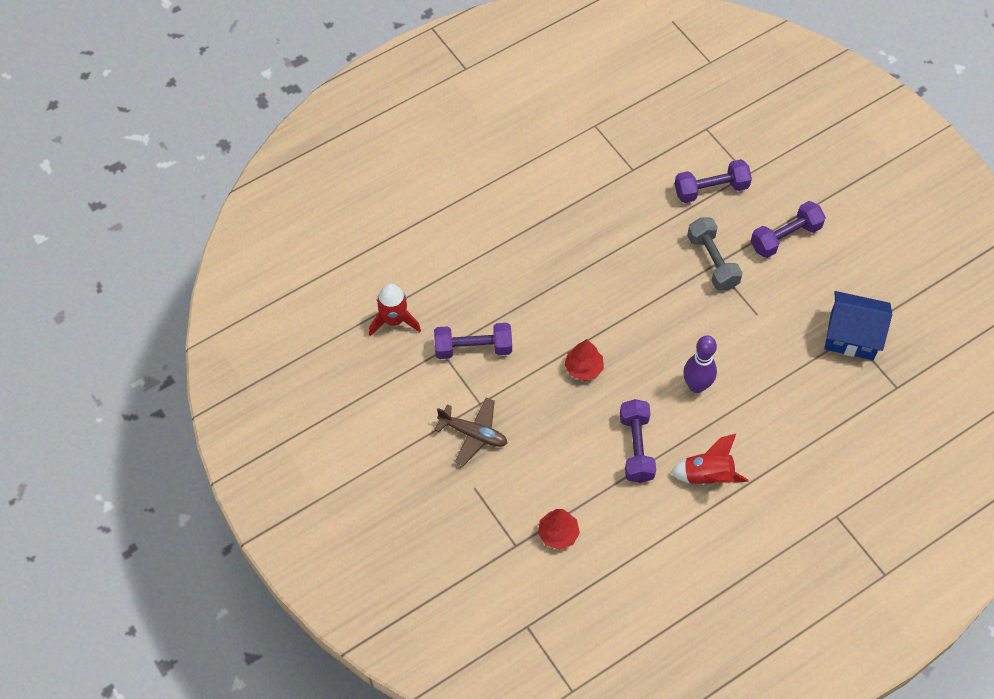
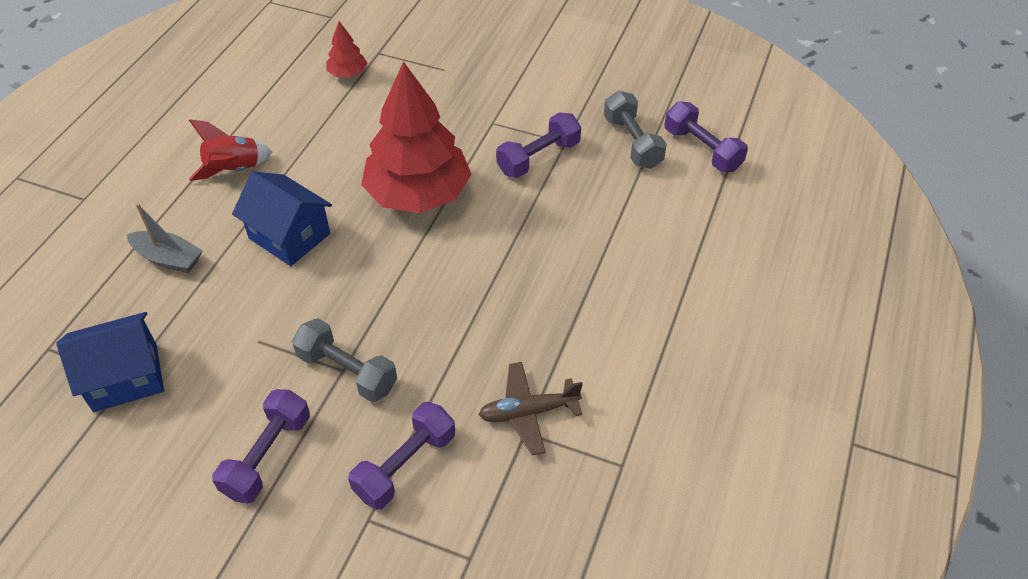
camera: 145 degrees right, 10 degrees down
red rocket [369,284,421,336] -> grey dumbbell [604,91,667,169]
brown plane [435,398,508,466] -> brown plane moved to [479,362,583,455]
red tree [564,339,604,381] -> red tree [361,61,472,213], size x2.31
purple dumbbell [620,399,656,483] -> purple dumbbell moved to [664,102,748,172]
purple bowling pin [683,335,717,393] -> blue house [232,171,332,266]
none -> grey boat [127,203,203,273]

